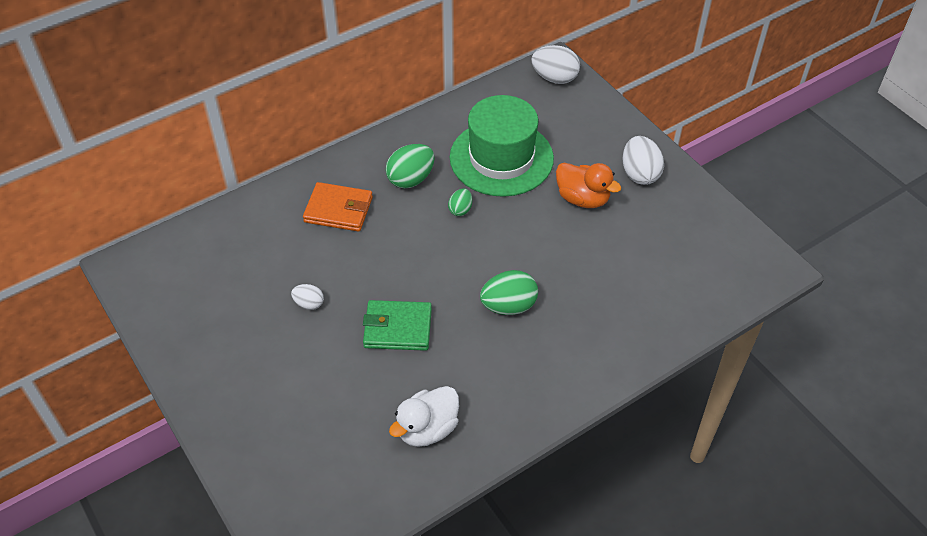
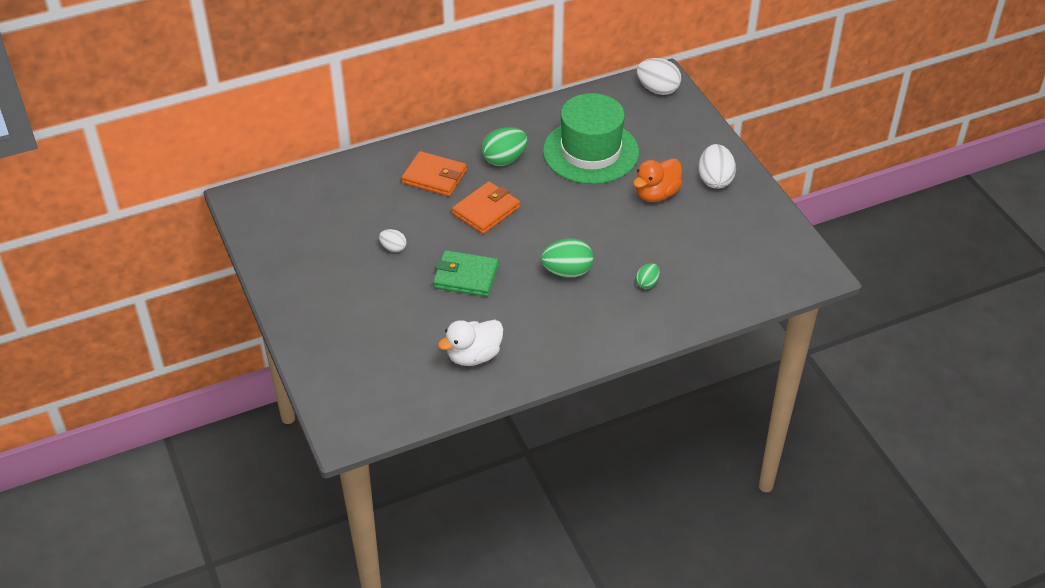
camera: 10 degrees right, 5 degrees down
green egg [448,188,472,216] -> green egg moved to [636,263,660,289]
orange duck [556,163,622,208] -> orange duck turned 90 degrees clockwise [633,158,683,202]
none -> orange wallet [452,181,520,234]

